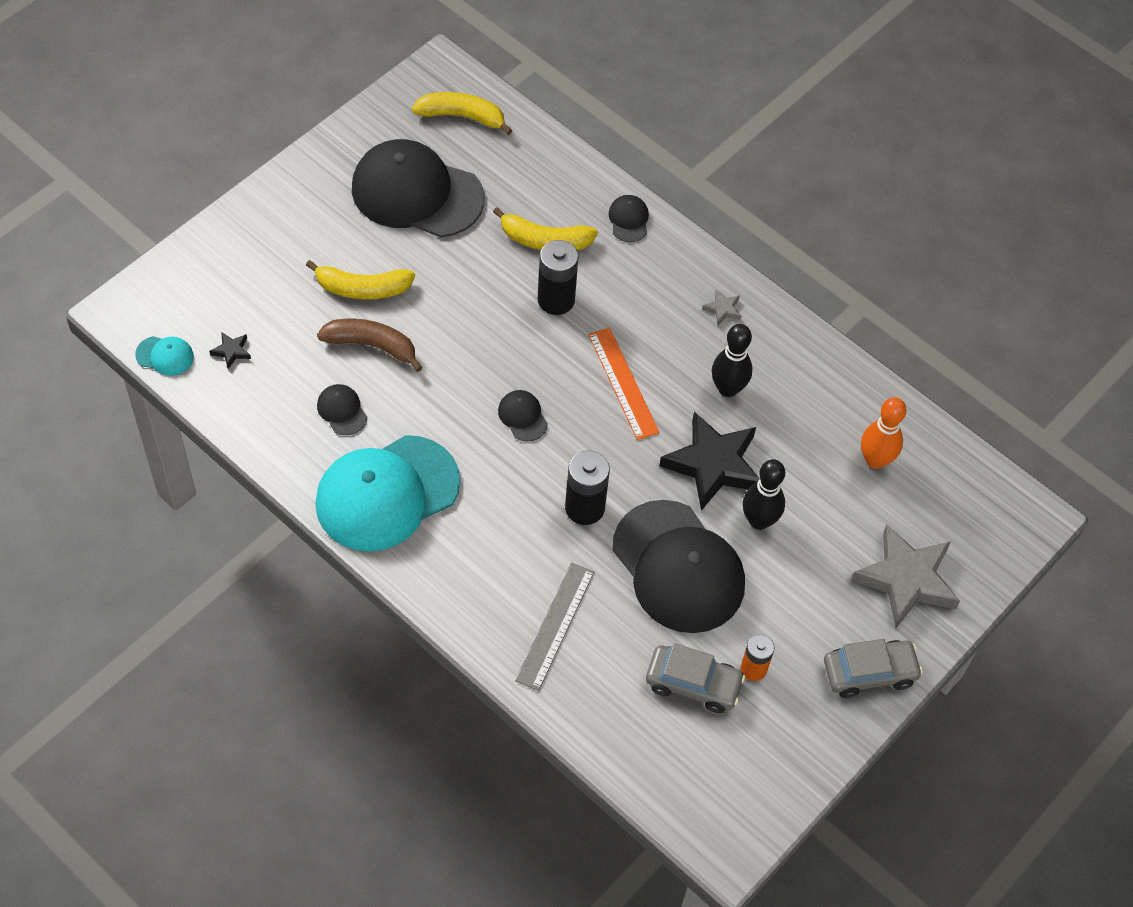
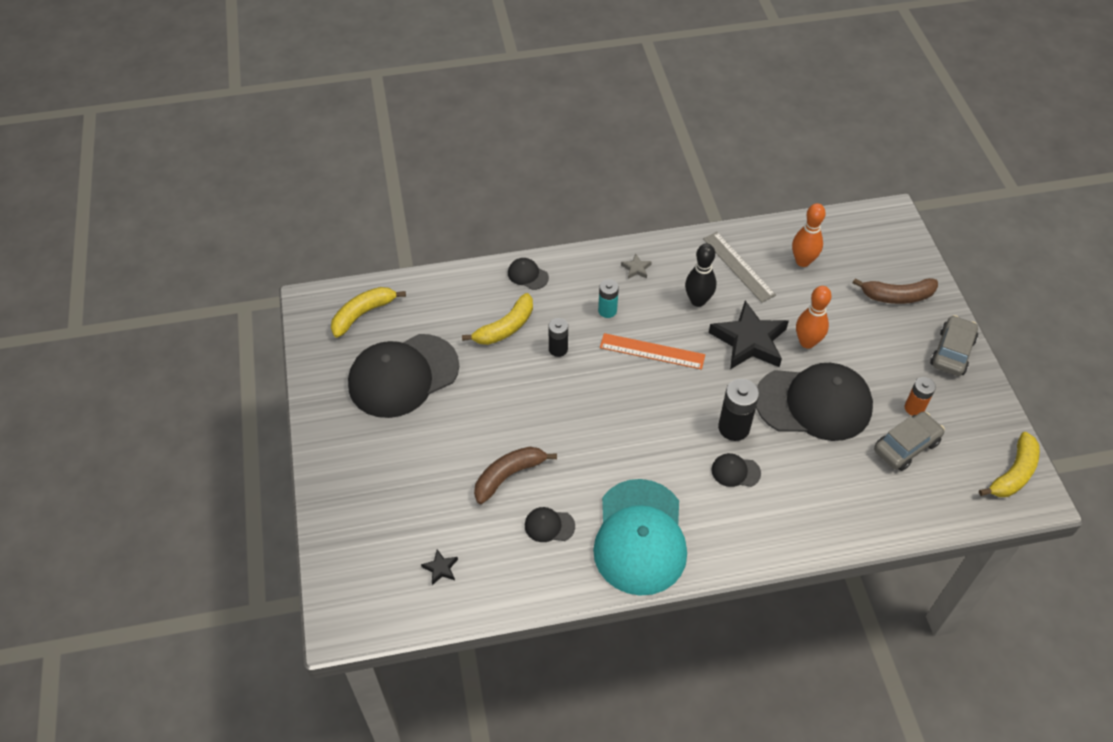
camera: 50 degrees left, 5 degrees down
turquoise cap [135,336,194,376] -> none
yellow banana [306,260,415,299] -> yellow banana moved to [979,432,1040,497]
black cap [498,390,548,441] -> black cap moved to [711,453,761,487]
grey ruler [515,562,594,691] -> grey ruler moved to [703,232,776,303]
black battery [538,240,579,315] -> black battery [549,318,568,357], size x0.64
black bowling pin [743,459,785,530] -> orange bowling pin [796,286,832,349]
grey star [851,524,960,628] -> brown banana [853,278,938,304]
none -> turquoise battery [598,279,619,318]

